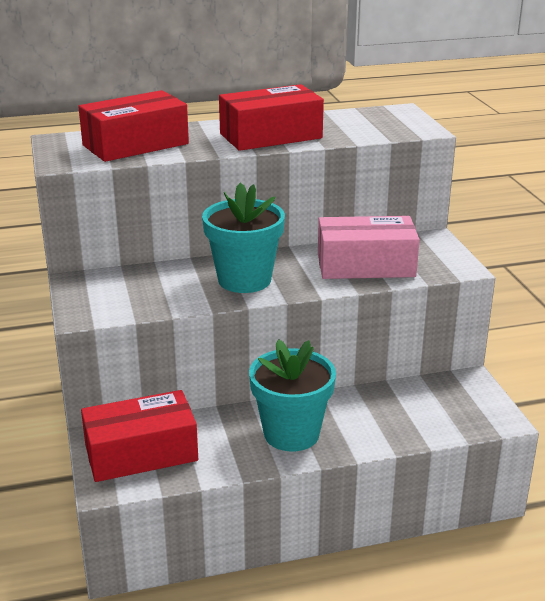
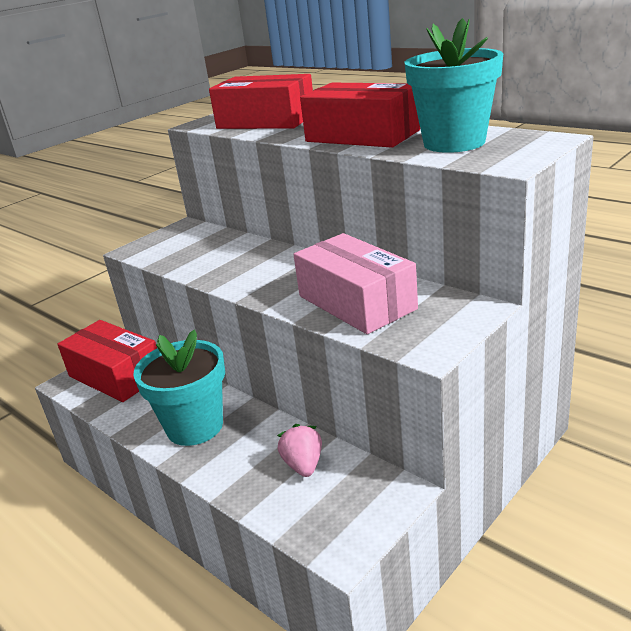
camera: 60 degrees right, 0 degrees up
turquoise flower pot [202,183,285,293] -> turquoise flower pot moved to [405,18,503,153]
none -> pink strawberry [277,424,322,477]

